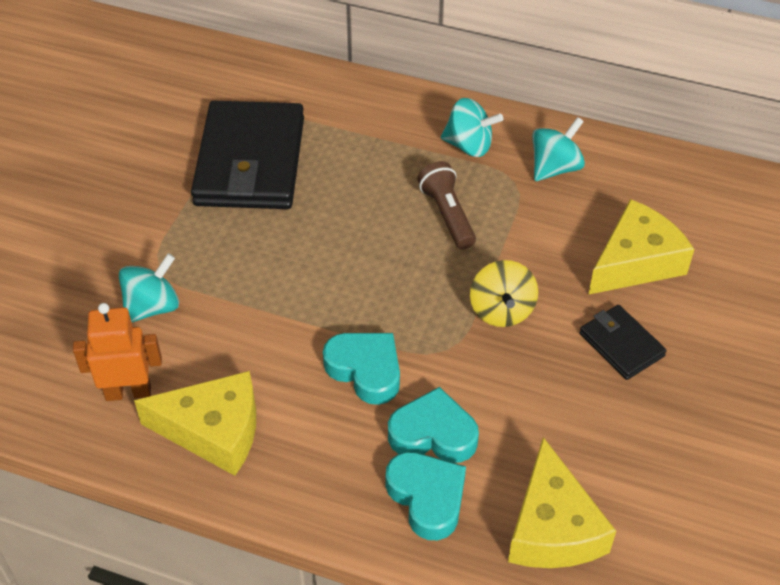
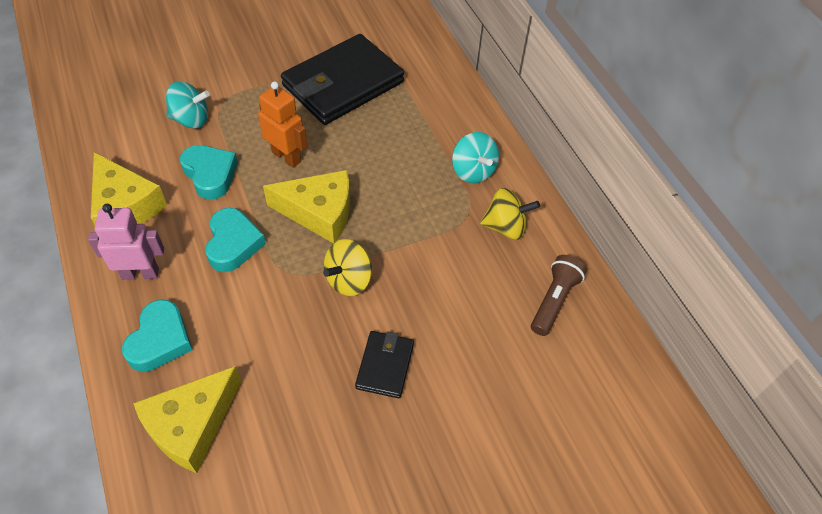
camera: 45 degrees right, 5 degrees up
orange robot [73,303,162,401] -> orange robot moved to [258,81,307,168]
turquoise heart [388,387,479,463] -> turquoise heart moved to [180,145,238,200]
brown flashlight [417,161,476,249] -> brown flashlight moved to [531,255,587,336]
turquoise spinning top [532,117,585,181] -> yellow spinning top [480,188,540,240]
yellow cheese [588,199,694,295] -> yellow cheese moved to [263,170,350,243]
none -> pink robot [88,204,164,280]

